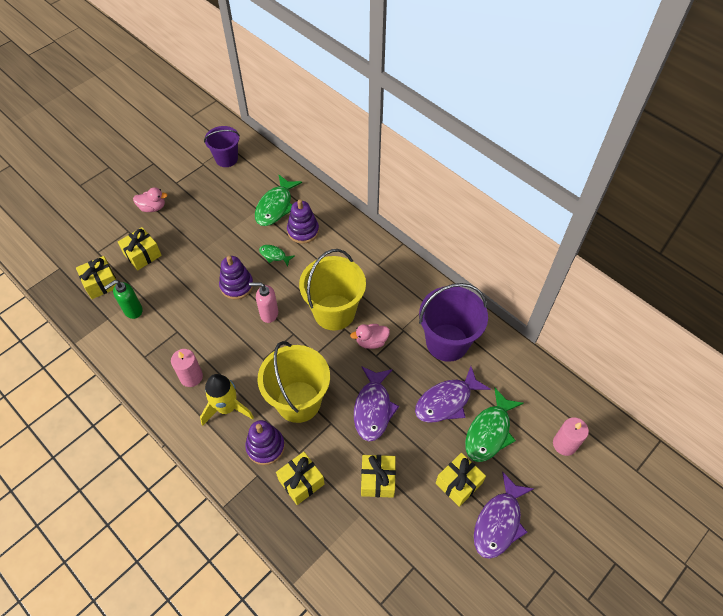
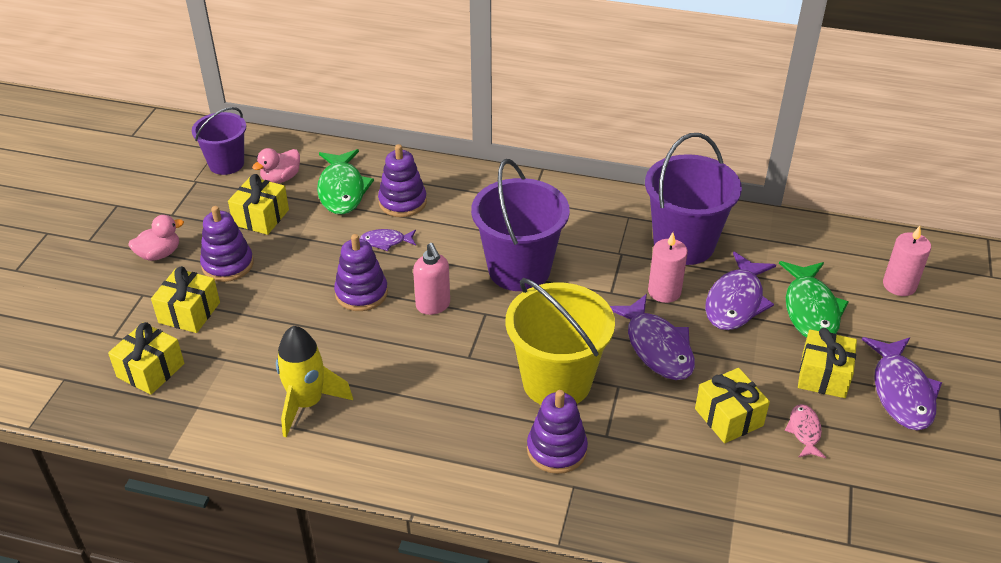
camera: 30 degrees left, 15 degrees down
green soap dispenser [104,280,143,319] -> none
pink candle [171,349,203,387] -> pink candle moved to [648,232,688,303]
yellow rocket [200,374,254,426] -> yellow rocket moved to [276,326,353,437]
pink soap dispenser [249,282,278,323] -> pink soap dispenser turned 90 degrees counterclockwise [413,243,450,315]
green fish [259,245,295,266] -> purple fish [360,229,416,251]
yellow gift [276,452,325,505] -> yellow gift moved to [228,174,289,235]
yellow bucket [299,249,366,331] -> purple bucket [471,159,570,291]
pink duck [350,324,390,349] -> pink duck moved to [252,148,300,183]
none -> purple stacking toy [200,206,254,282]
none -> pink fish [785,404,826,458]

